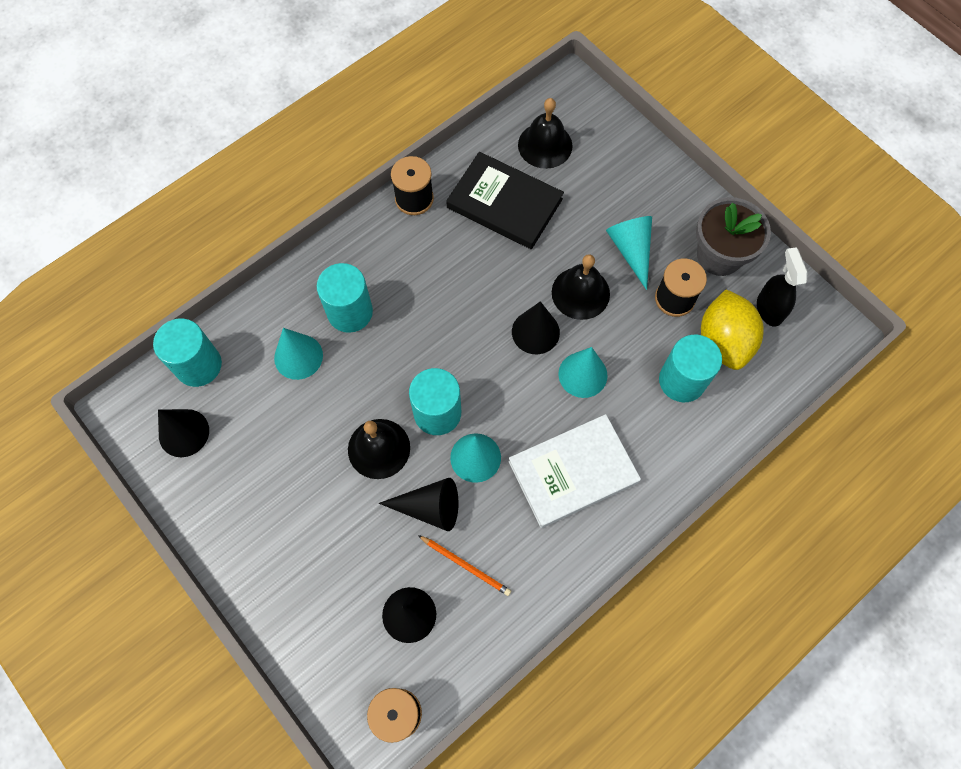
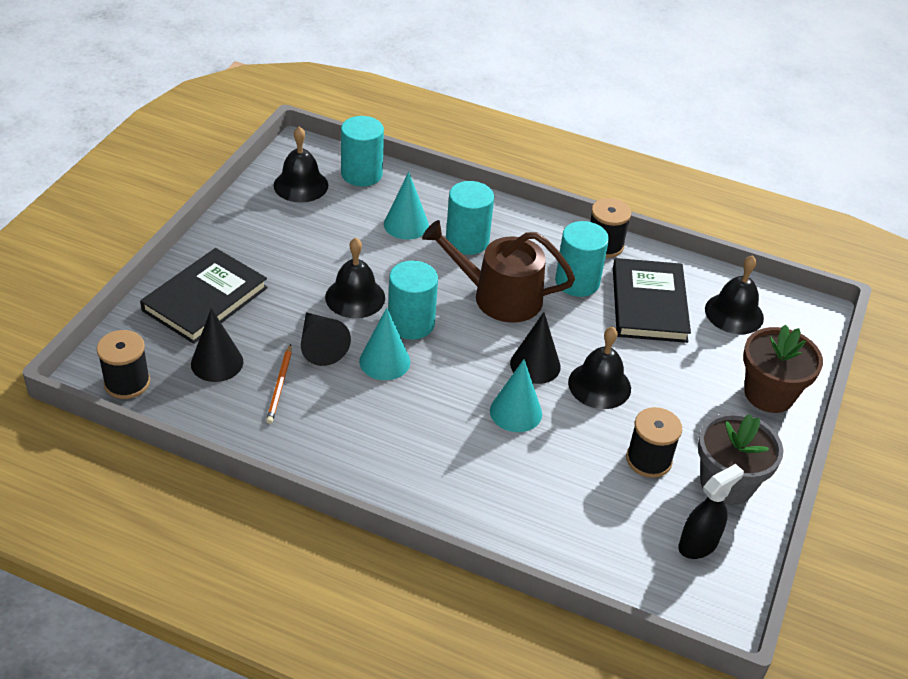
camera: 60 degrees right, 25 degrees down
black cone [158,409,209,457] -> black bell [274,126,328,203]
white book [508,414,641,528] -> none
turquoise cone [606,216,652,290] -> none
turquoise cylinder [659,335,722,402] -> turquoise cylinder moved to [555,221,609,297]
yellow lemon [701,289,764,370] -> none
none -> black book [140,248,268,344]
none -> brown watering can [422,220,575,323]
none -> brown flower pot [743,324,823,413]

